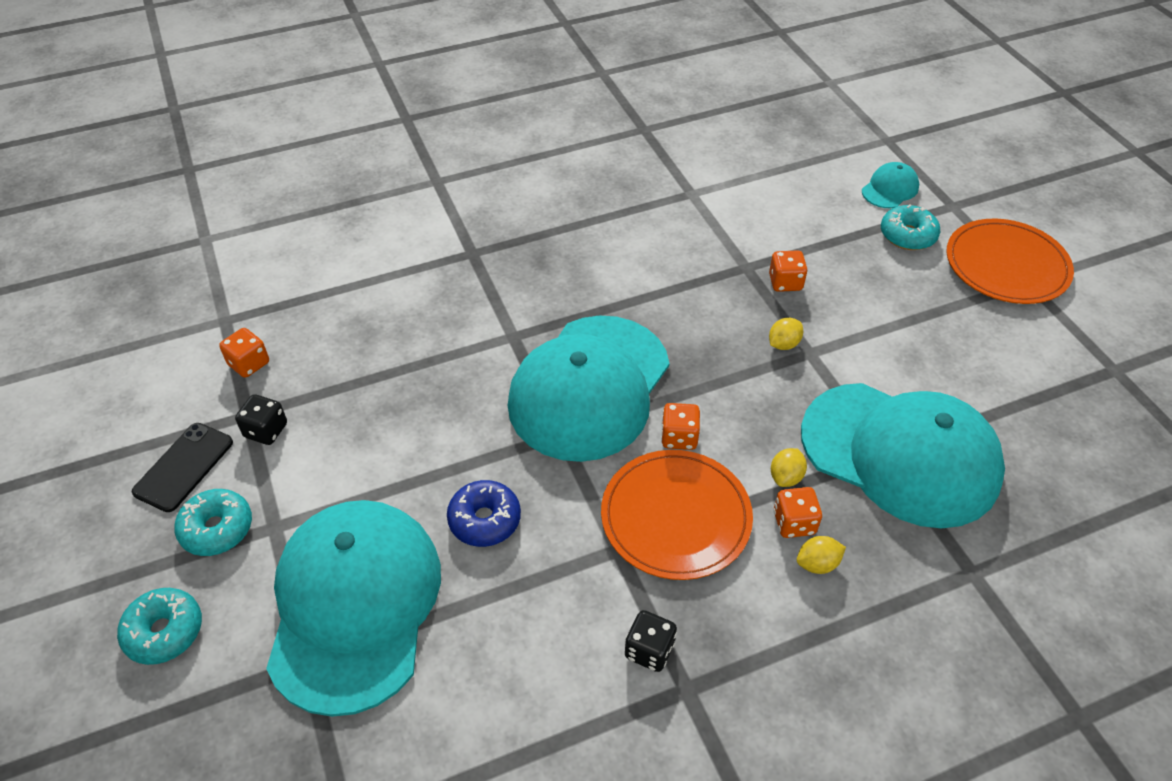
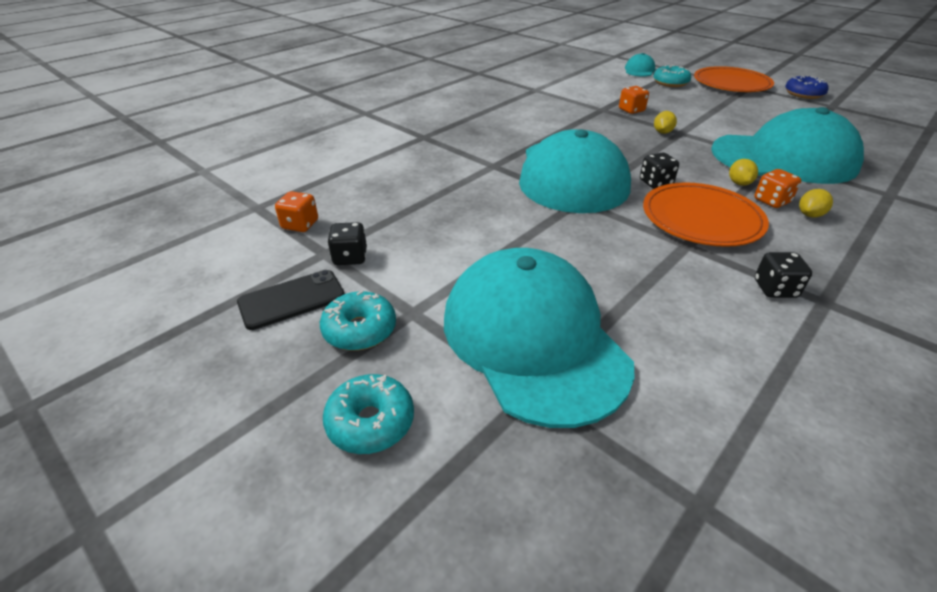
camera: 25 degrees left, 10 degrees down
black phone [132,423,233,512] -> black phone turned 60 degrees clockwise [237,270,345,330]
blue donut [447,480,521,547] -> blue donut moved to [785,75,828,99]
orange dice [661,403,700,450] -> black dice [640,153,679,189]

